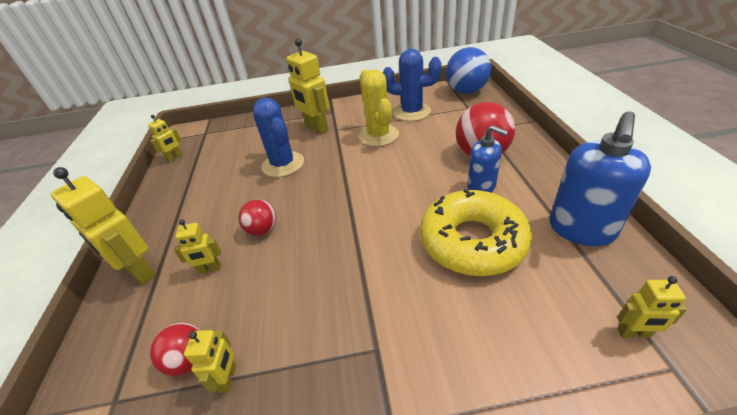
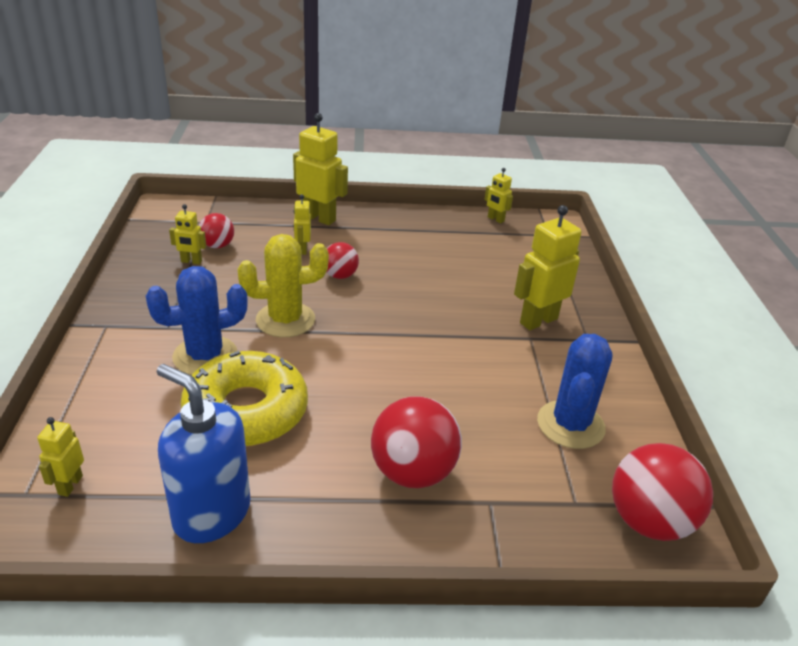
camera: 90 degrees right, 5 degrees down
yellow robot [51,167,156,285] -> yellow robot turned 75 degrees clockwise [293,113,348,225]
blue cactus [253,97,304,177] -> blue cactus moved to [146,266,248,375]
yellow cactus [359,70,399,147] -> yellow cactus moved to [238,234,329,337]
blue ball [446,47,491,94] -> red ball [612,443,713,541]
blue soap dispenser [467,125,508,192] -> none

